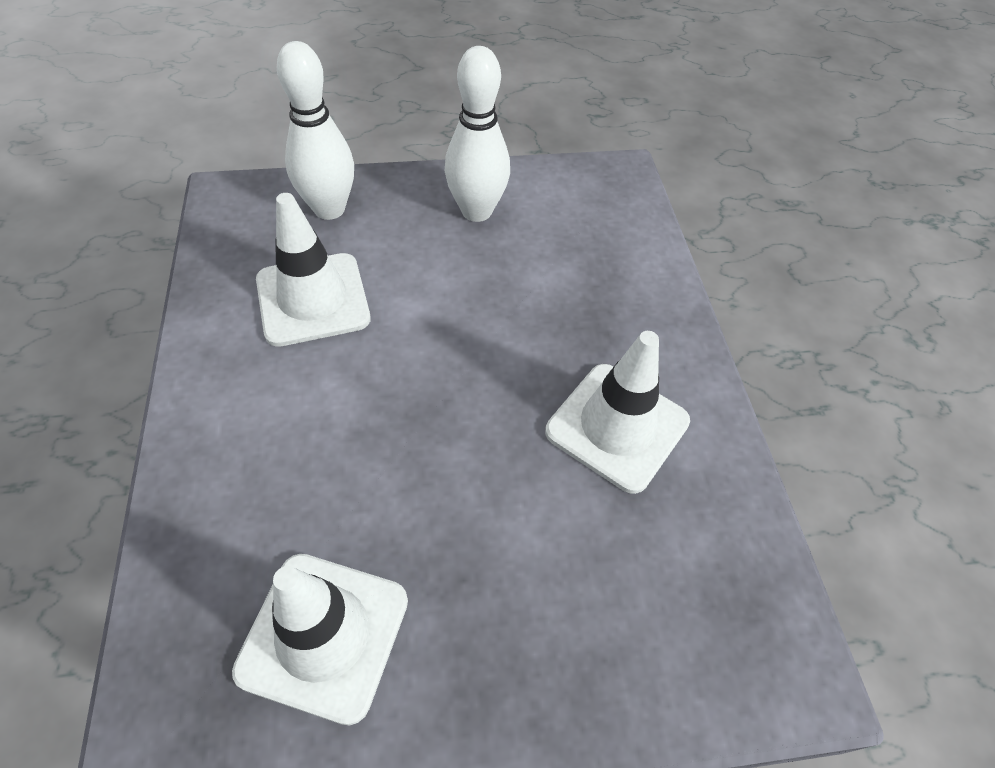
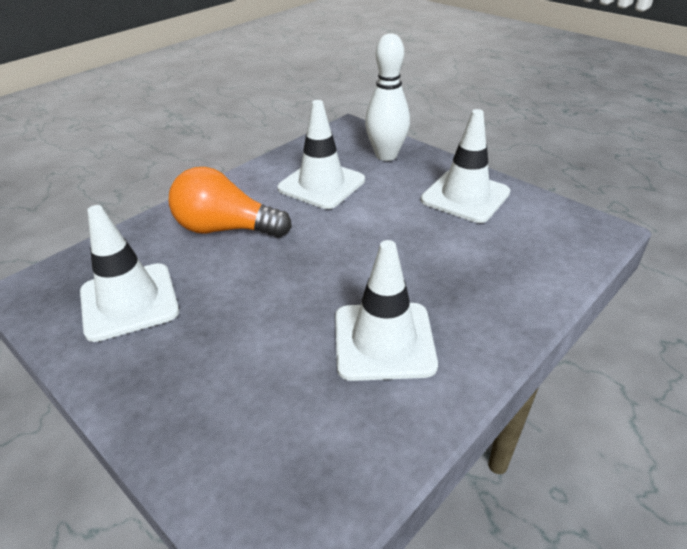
camera: 55 degrees right, 15 degrees down
white bowling pin [445,46,510,222] -> white traffic cone [421,109,510,223]
none -> orange light bulb [169,167,292,237]

